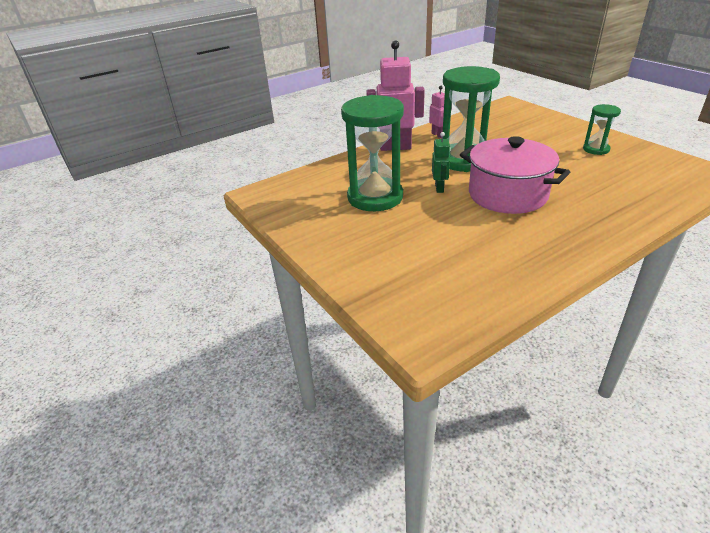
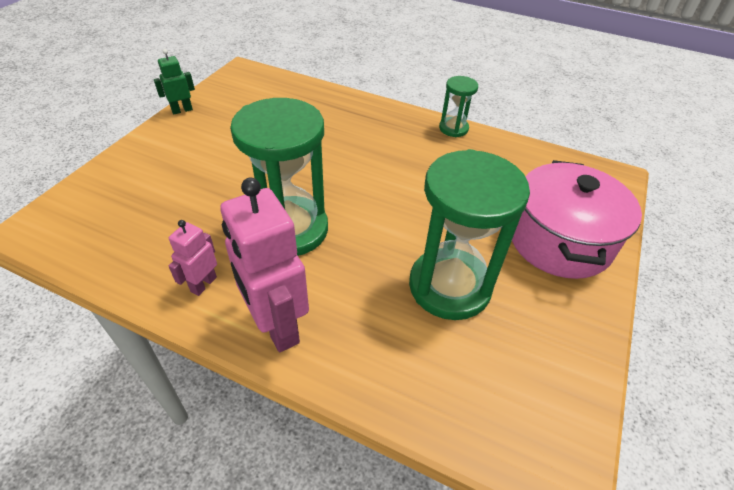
camera: 125 degrees left, 10 degrees up
green robot [432,132,451,193] -> green robot moved to [154,49,195,114]
pink pot [460,136,570,214] -> pink pot moved to [512,160,642,279]
green hourglass [583,104,621,155] -> green hourglass moved to [439,76,478,137]

